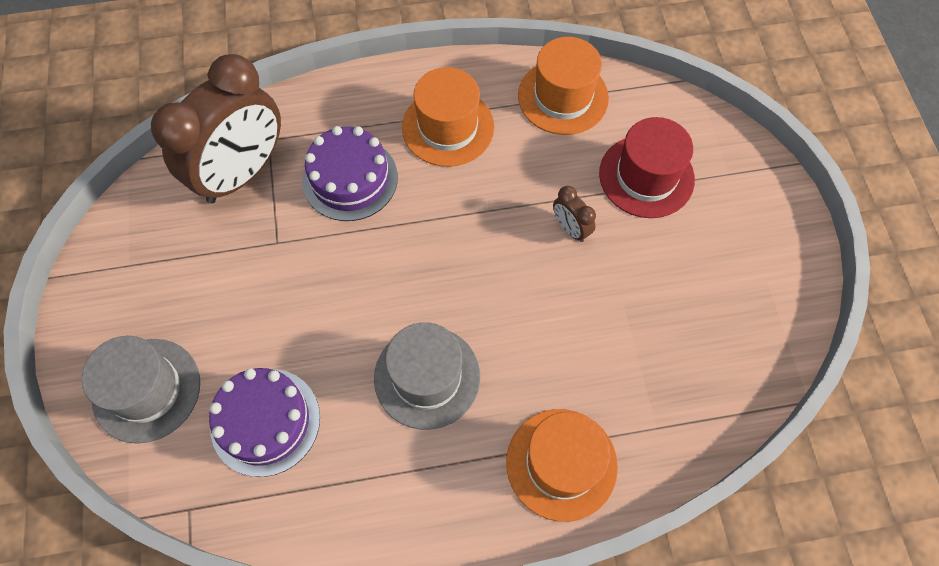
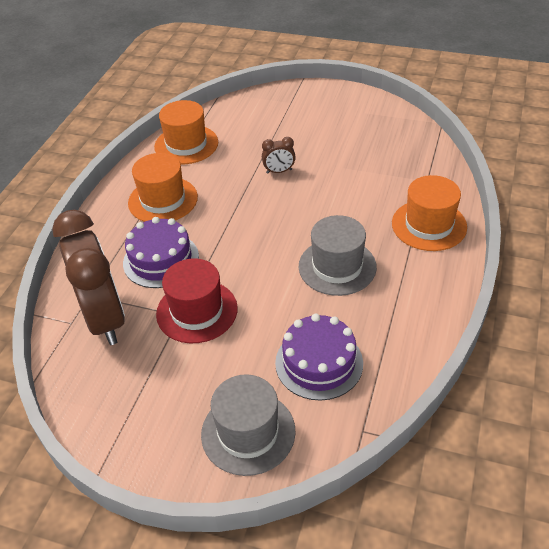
camera: 60 degrees left, 20 degrees down
red hat [599,117,695,218] -> red hat moved to [156,258,238,343]

